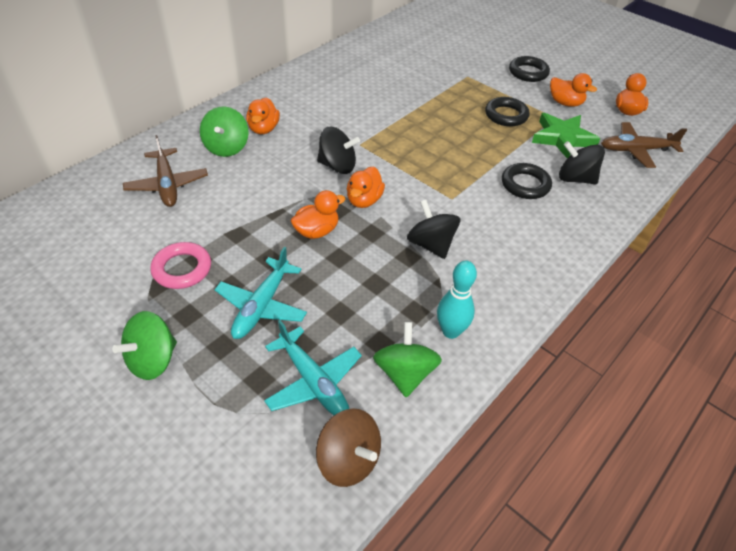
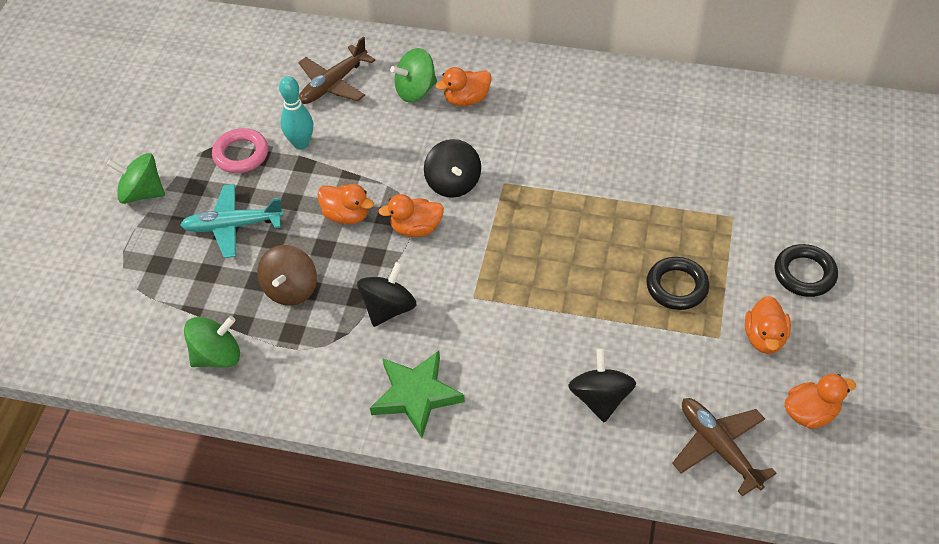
camera: 65 degrees right, 5 degrees up
turquoise plane [264,320,362,415] -> none
brown spinning top [316,408,381,487] -> brown spinning top moved to [257,245,317,306]
turquoise bowling pin [437,261,477,339] -> turquoise bowling pin moved to [279,76,313,150]
black ring [502,163,552,199] -> none
green star [532,113,600,159] -> green star moved to [370,351,465,438]

